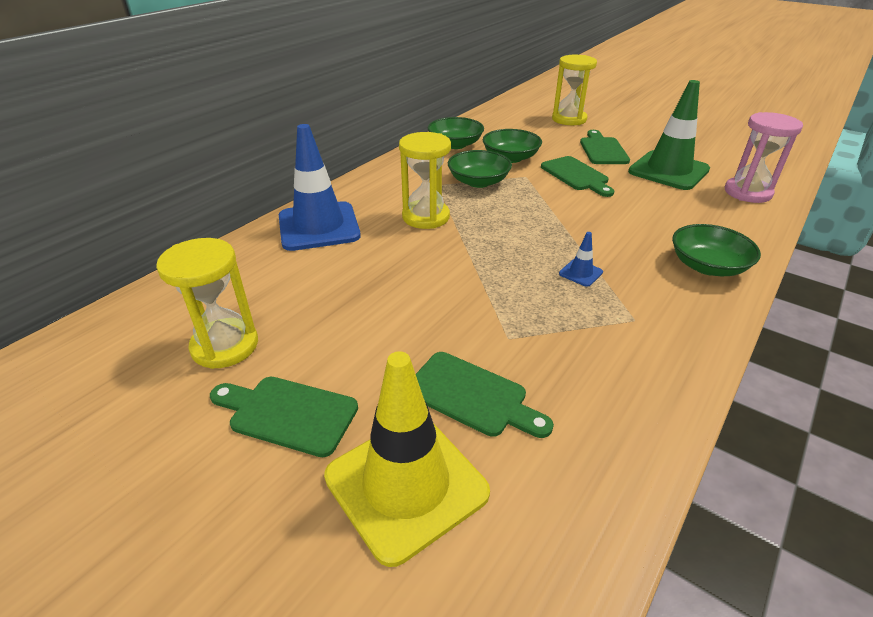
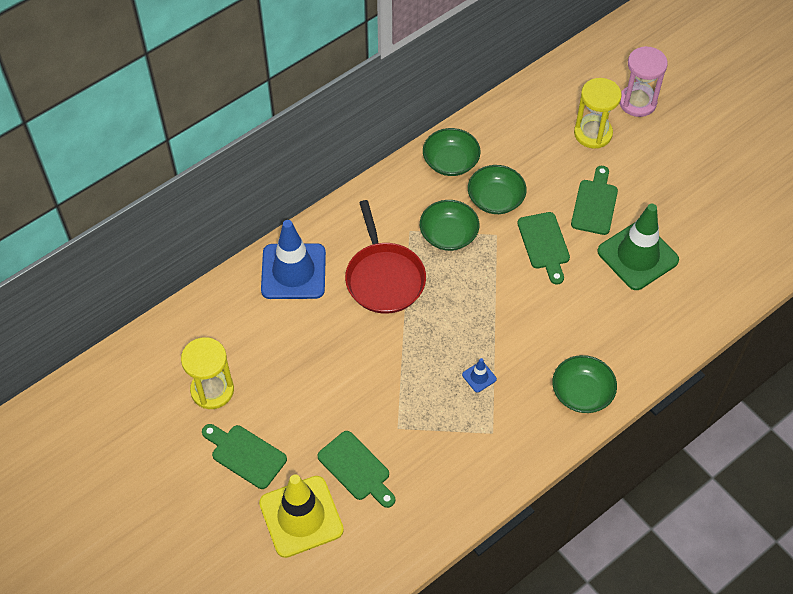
camera: 15 degrees right, 20 degrees up
yellow hourglass [399,132,451,229] -> red pan [345,200,426,314]
pink hourglass [725,112,803,203] -> pink hourglass moved to [619,46,668,117]

